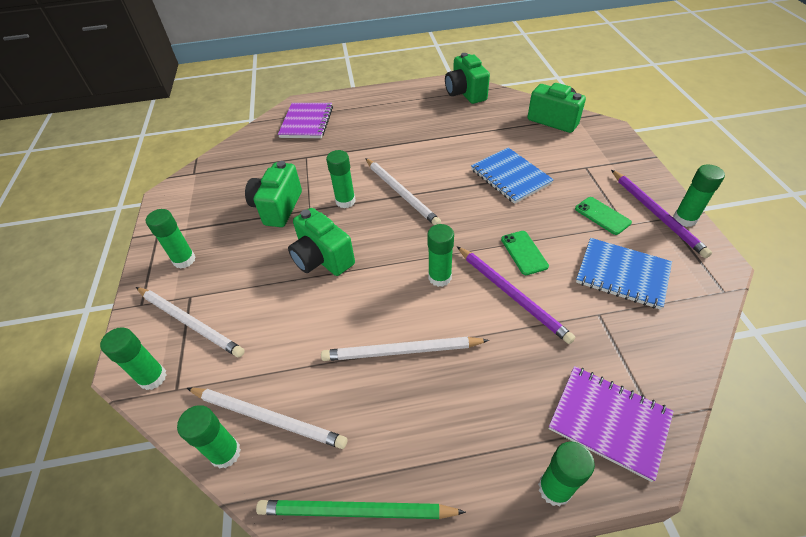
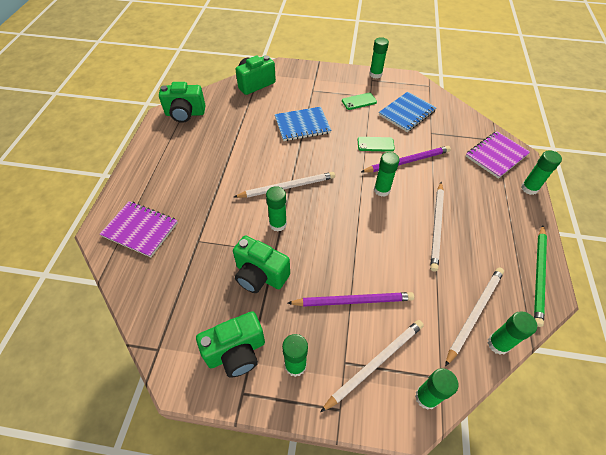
camera: 75 degrees left, 5 degrees up
green camera [288,208,355,276] -> green camera moved to [196,311,265,378]
purple pencil [611,170,712,258] -> purple pencil moved to [288,292,414,307]

